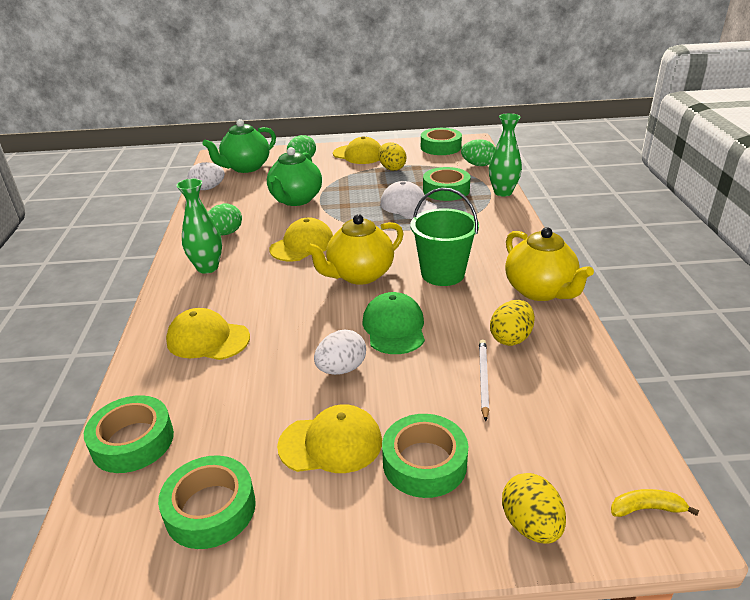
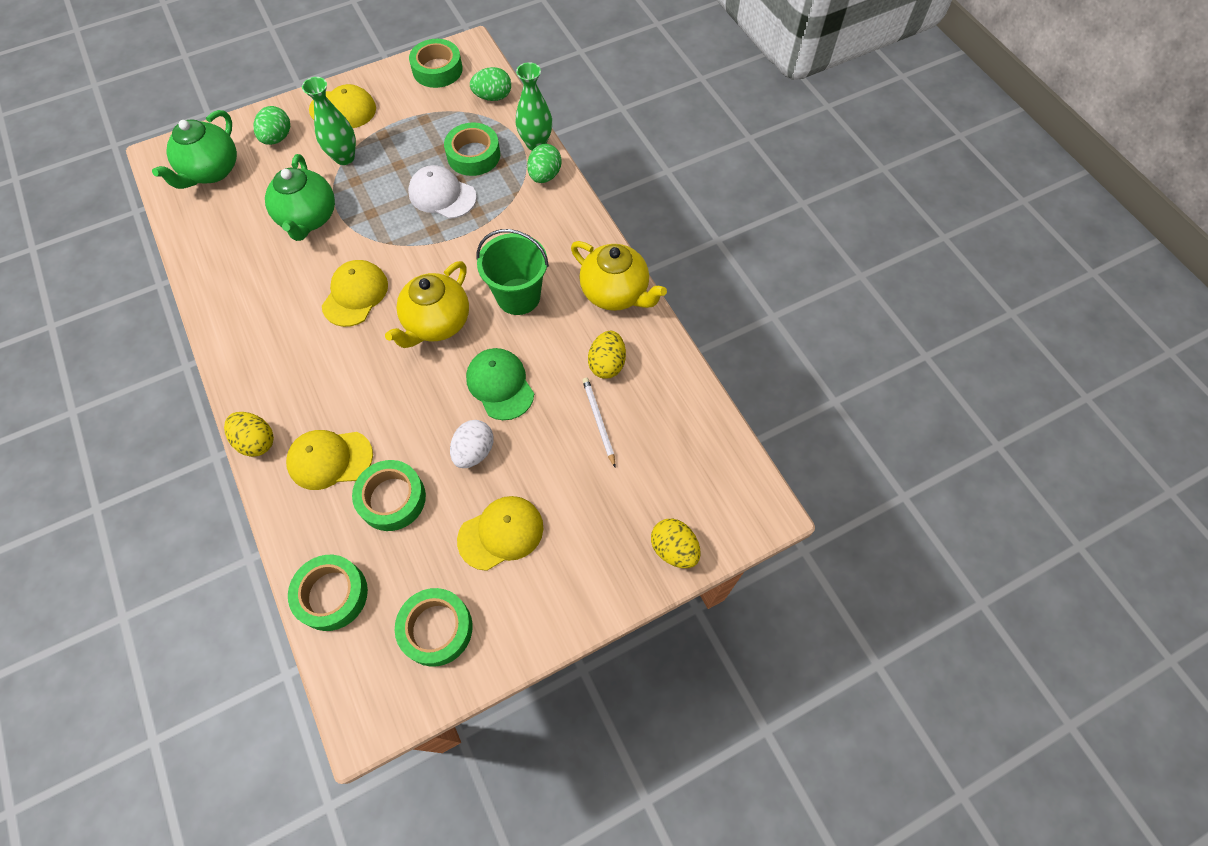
camera: 25 degrees left, 30 degrees up
green vase [176,179,222,274] -> green vase moved to [302,77,356,165]
white egg [188,162,225,190] -> none
green egg [208,203,242,236] -> green egg moved to [527,144,562,183]
yellow egg [378,142,406,171] -> yellow egg moved to [224,412,274,457]
green tape [382,414,468,498] -> green tape moved to [352,460,426,531]
yellow banana [611,489,699,517] -> none

